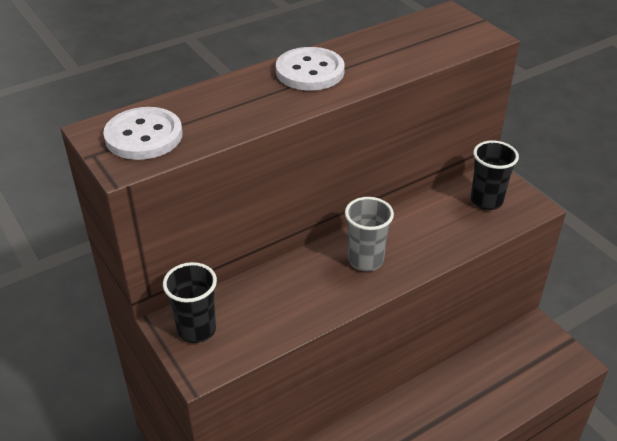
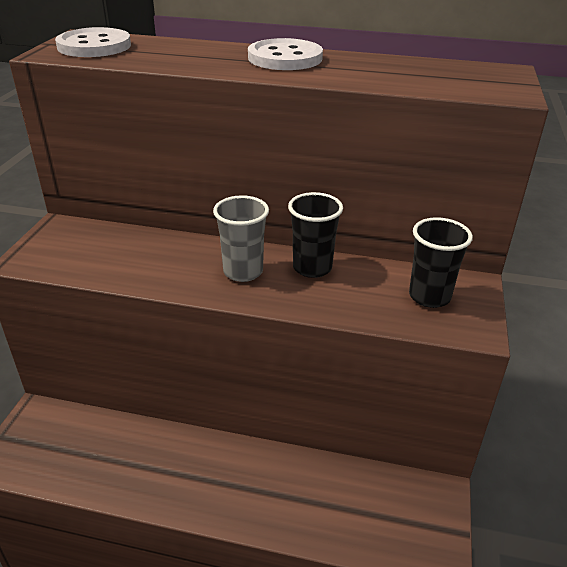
camera: 45 degrees right, 5 degrees down
black cup [163,262,217,343] -> black cup moved to [288,192,343,278]

